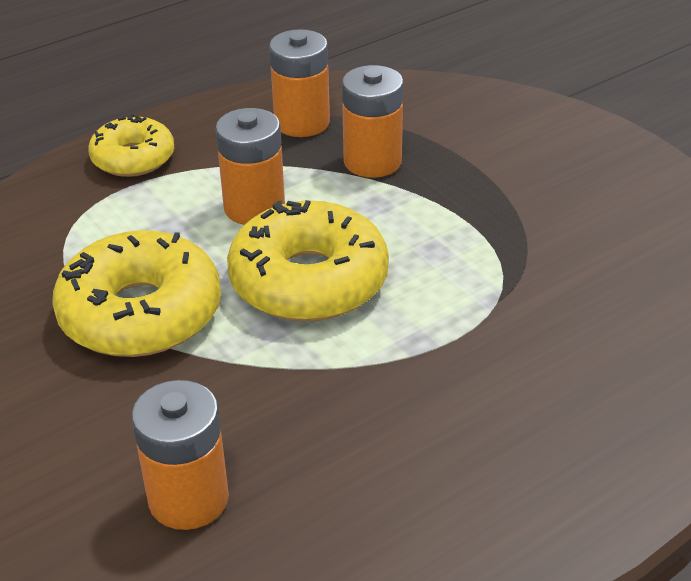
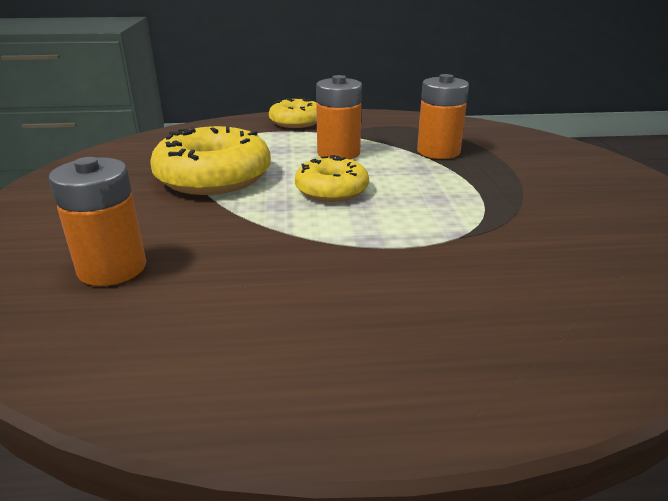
camera: 30 degrees right, 10 degrees down
yellow donut [227,200,389,322] -> yellow donut [295,155,369,202], size x0.61
orange battery [269,29,330,137] -> none

